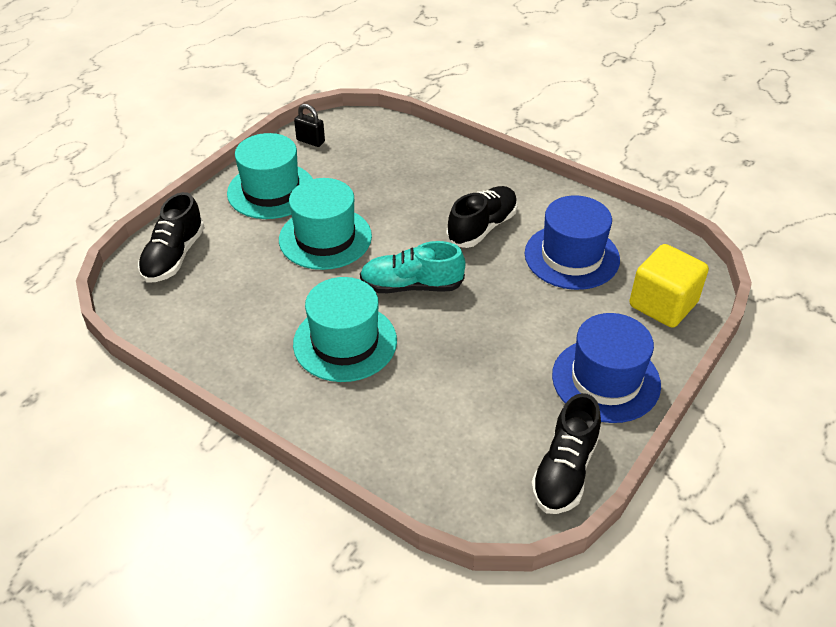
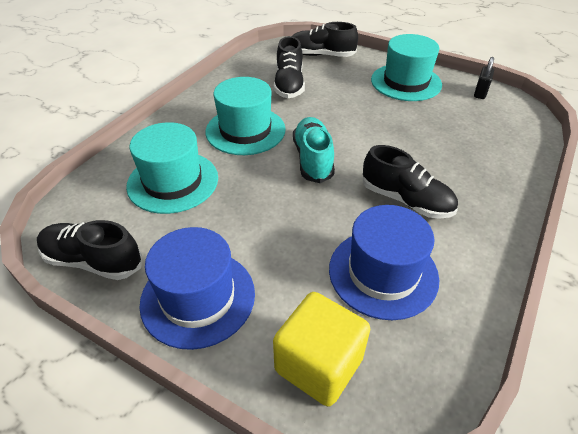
camera: 85 degrees right, 0 degrees up
turquoise hat [279,178,372,270] -> turquoise hat moved to [126,122,218,214]
none -> black shoe [274,36,305,98]

